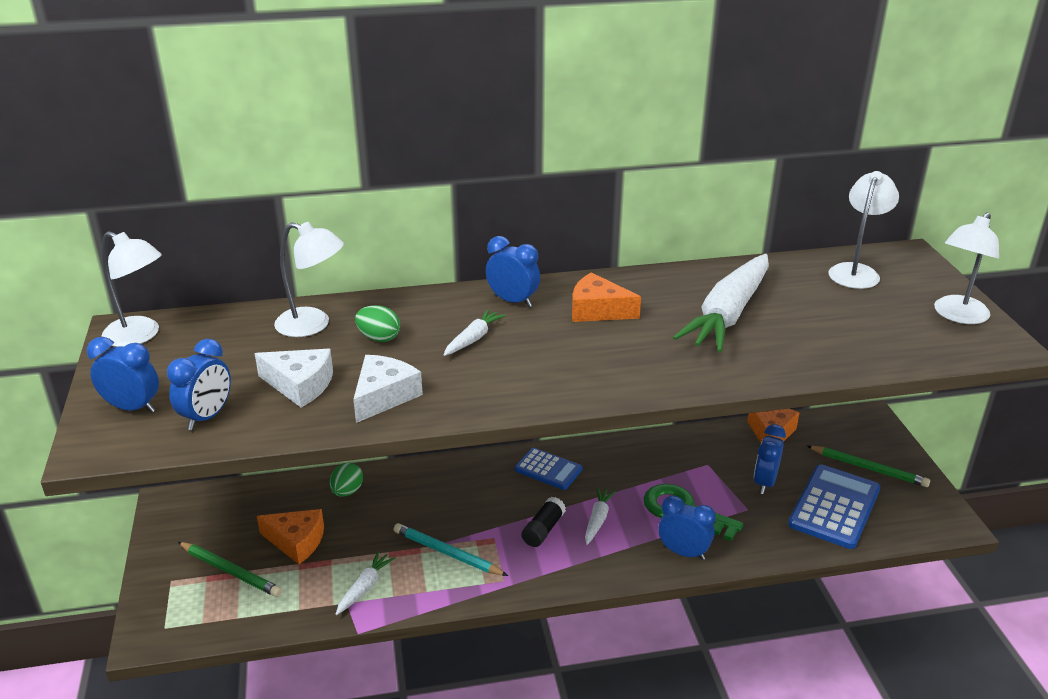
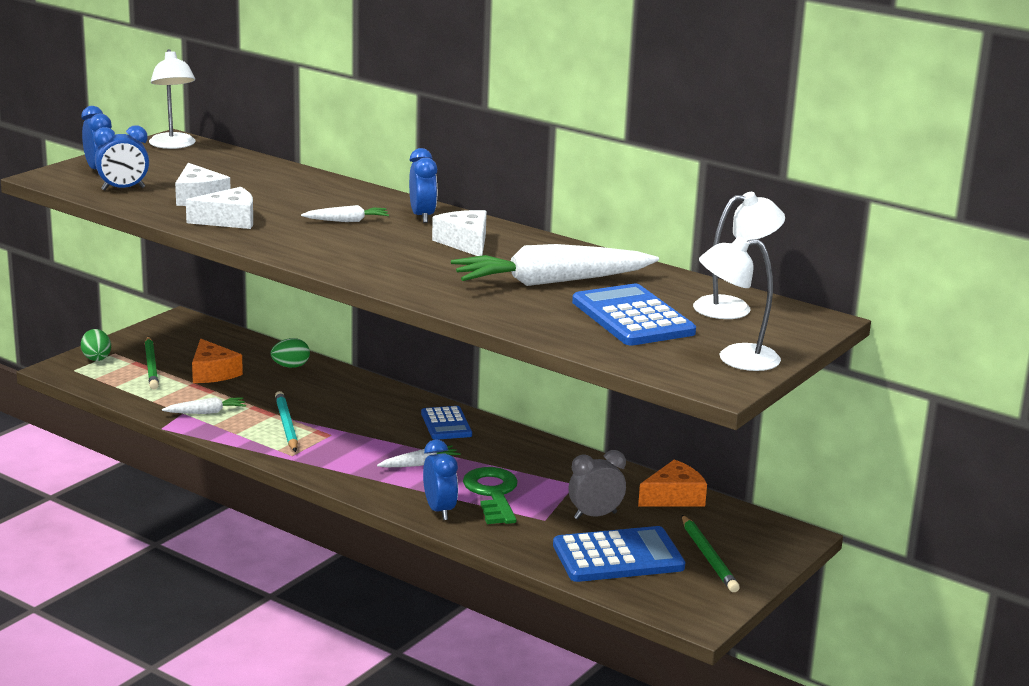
camera: 45 degrees right, 10 degrees down
white lamp [274,222,344,337] -> none
green egg [355,305,400,342] -> green egg moved to [81,329,111,361]
black glue stick [522,497,566,547] -> none
orange cheese [572,272,641,322] -> white cheese [432,210,487,256]
blue clock [754,424,786,494] -> grey clock [568,450,626,520]
none -> blue calculator [572,284,696,346]

